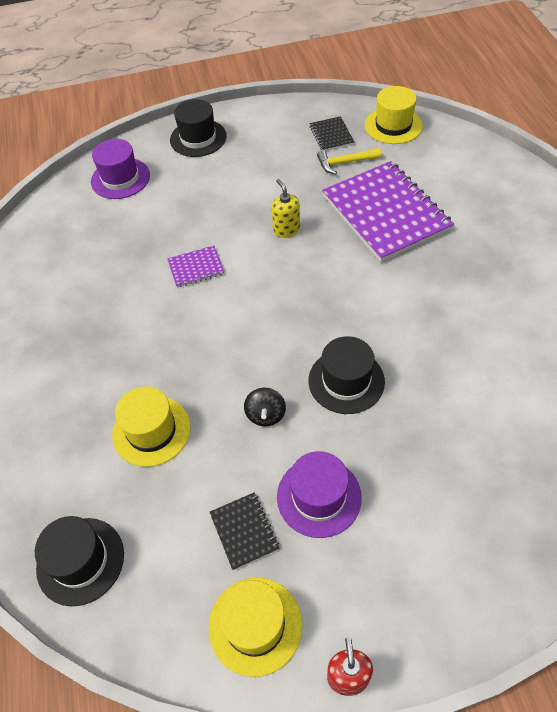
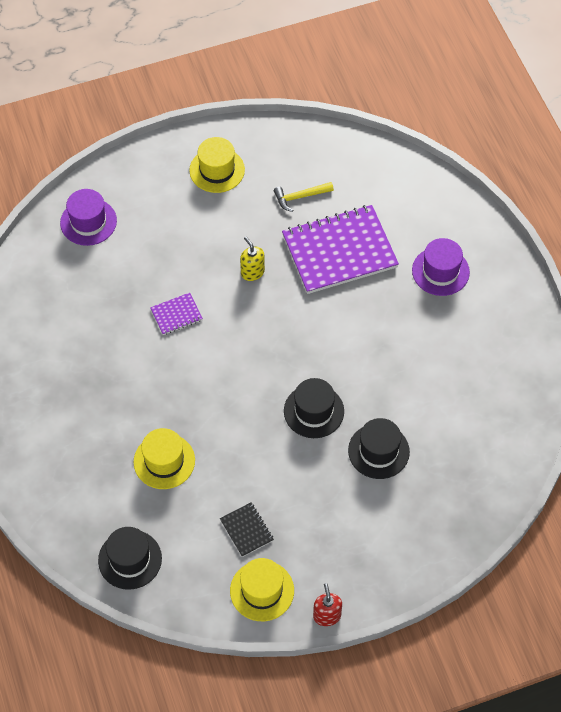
camera: 10 degrees left, 5 degrees up
black hat [170,99,227,157] -> black hat moved to [348,418,410,479]
black spinning top [244,388,286,426] -> none
purple hat [277,451,362,538] -> purple hat moved to [412,238,470,296]
black notebook [309,116,354,151] -> none
purple notebook [322,161,454,262] -> purple notebook turned 75 degrees counterclockwise [282,205,399,294]
yellow hat [365,86,423,144] -> yellow hat moved to [189,137,245,193]

